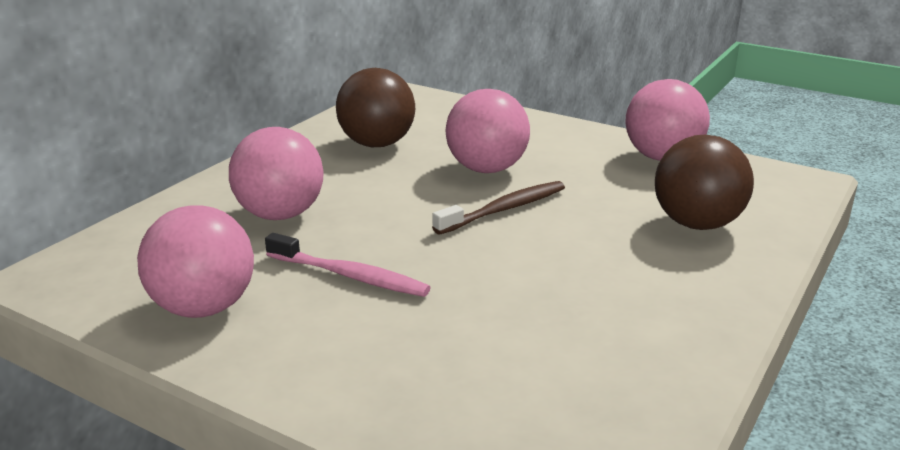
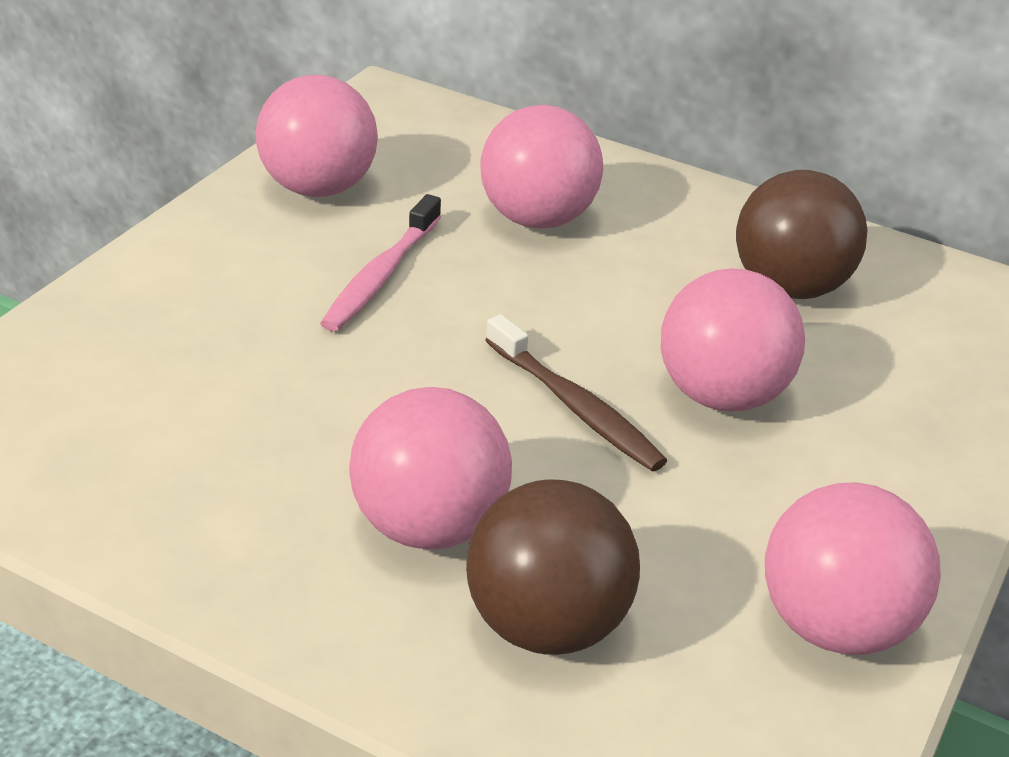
camera: 85 degrees right, 10 degrees up
none -> pink ball [349,387,512,550]

